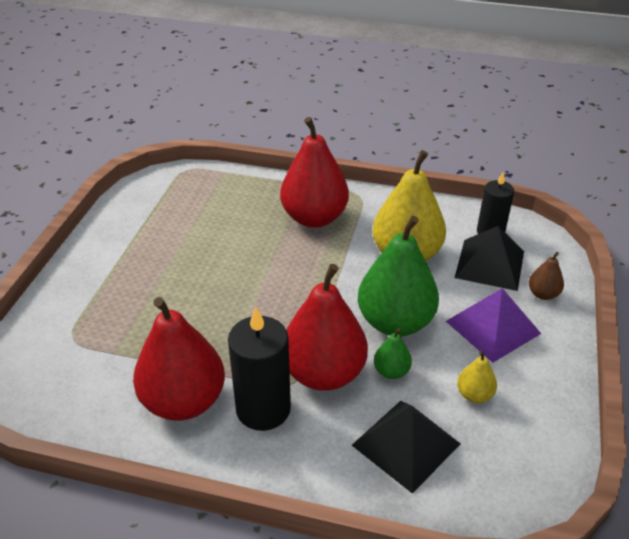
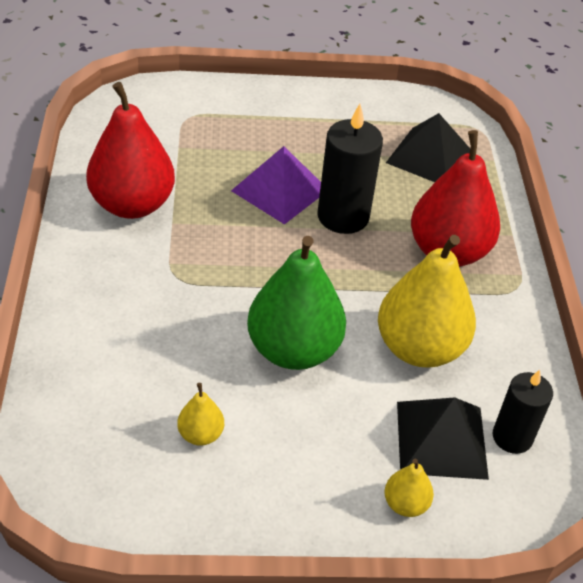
camera: 70 degrees right, 5 degrees up
black candle [228,306,291,431] -> black candle moved to [317,104,383,234]
red pear [287,264,368,391] -> none
black pyramid [352,401,460,494] -> black pyramid moved to [386,113,470,182]
green pear [374,328,412,379] -> none
purple pyramid [446,288,541,363] -> purple pyramid moved to [231,146,321,225]
brown pear [529,252,564,300] -> yellow pear [384,459,434,517]

